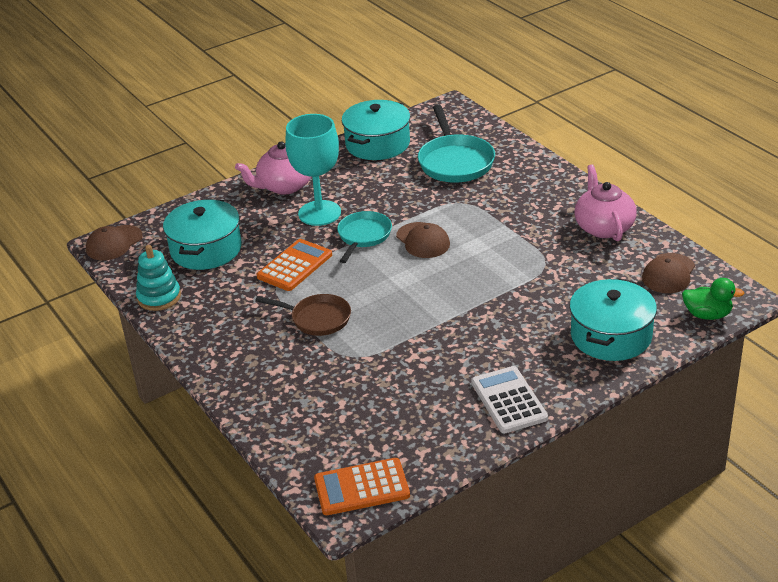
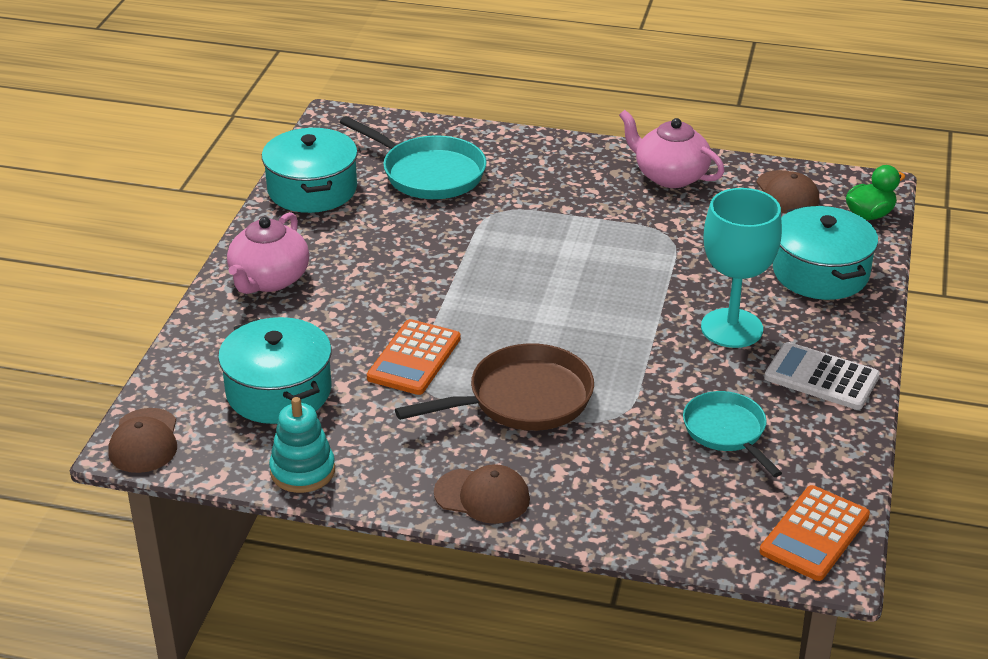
camera: 45 degrees left, 0 degrees up
brown pan [255,294,351,336] -> brown pan [395,343,594,431], size x1.51
orange calculator [257,239,332,291] -> orange calculator turned 150 degrees counterclockwise [367,319,461,395]
turquoise goblet [285,114,341,226] -> turquoise goblet moved to [701,188,782,348]
turquoise pan [337,211,392,263] -> turquoise pan moved to [683,391,782,477]
brown cap [396,222,450,258] -> brown cap moved to [434,464,530,524]

